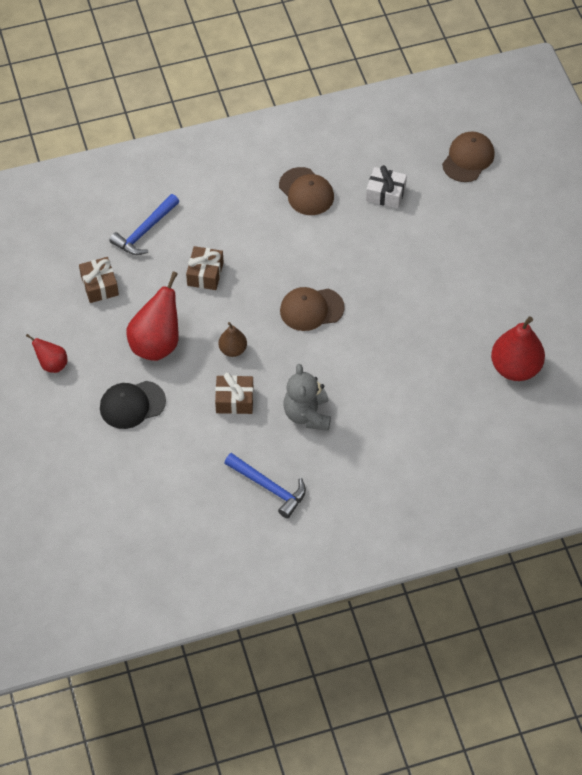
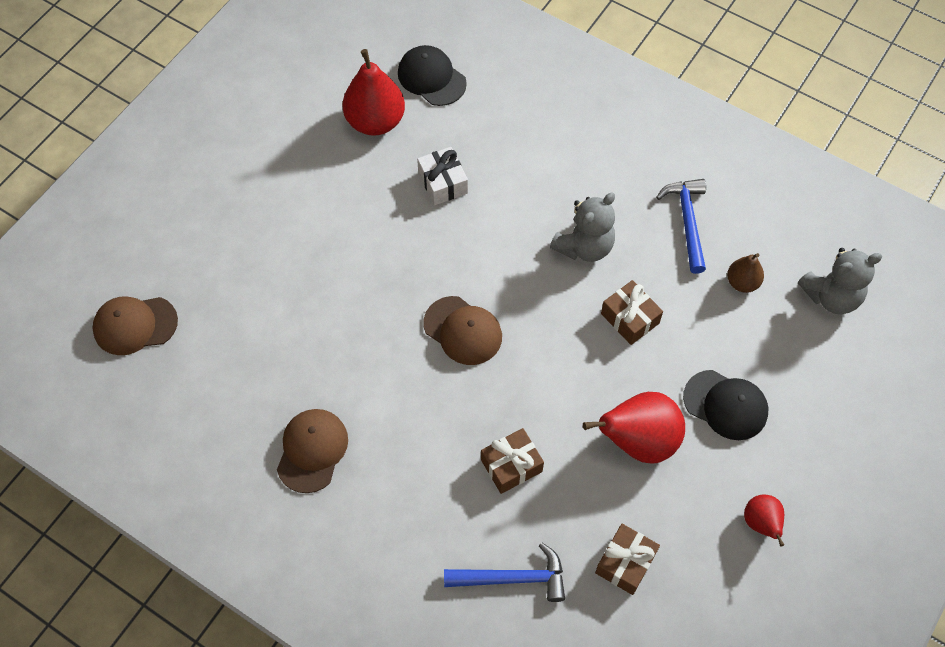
camera: 130 degrees left, 5 degrees up
brown pear [219,322,247,357] -> brown pear moved to [727,253,764,293]
white gift [366,165,407,209] -> white gift moved to [417,147,468,205]
none -> black cap [398,45,467,106]
none -> grey teddy bear [798,248,882,314]

